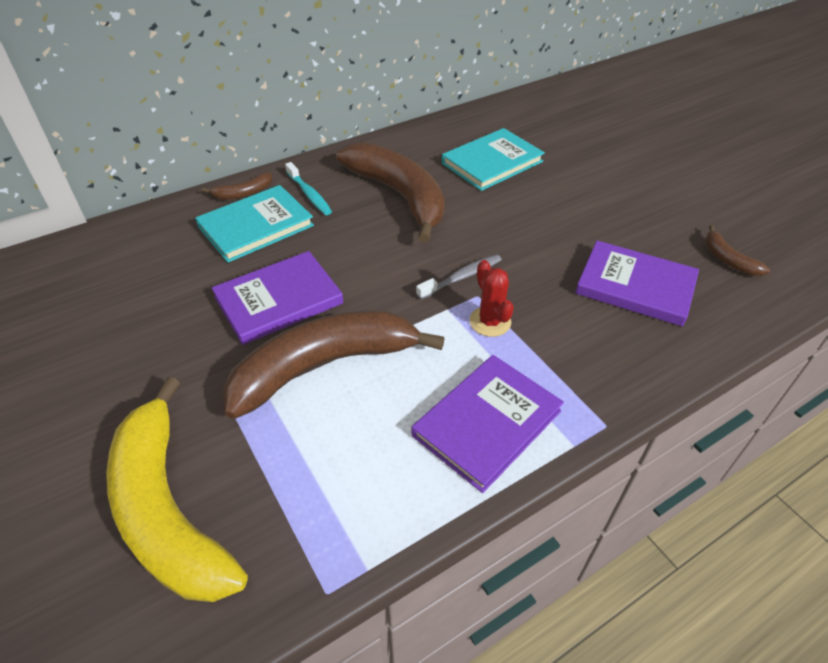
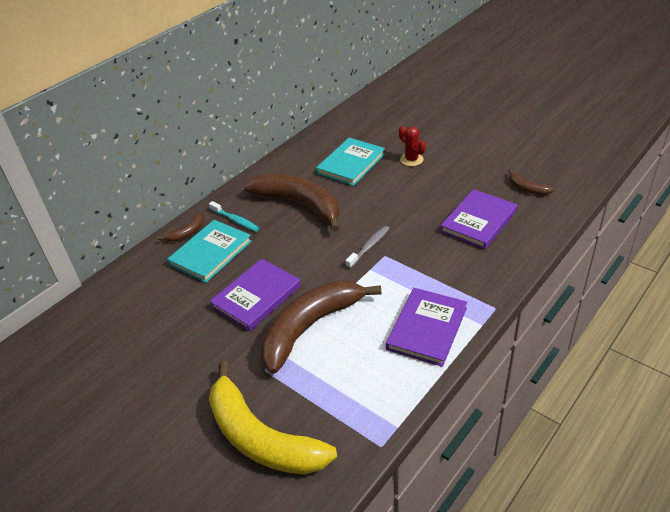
camera: 15 degrees left, 5 degrees down
red cactus [470,260,514,337] -> red cactus moved to [399,126,426,166]
purple book [575,240,699,326] -> purple book turned 60 degrees counterclockwise [440,189,517,249]

